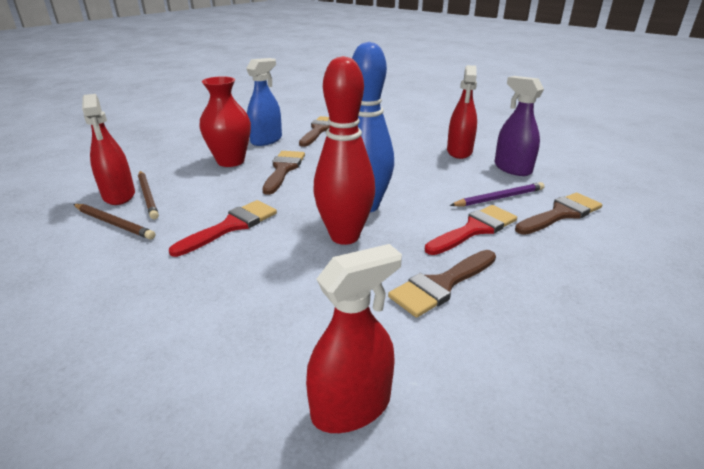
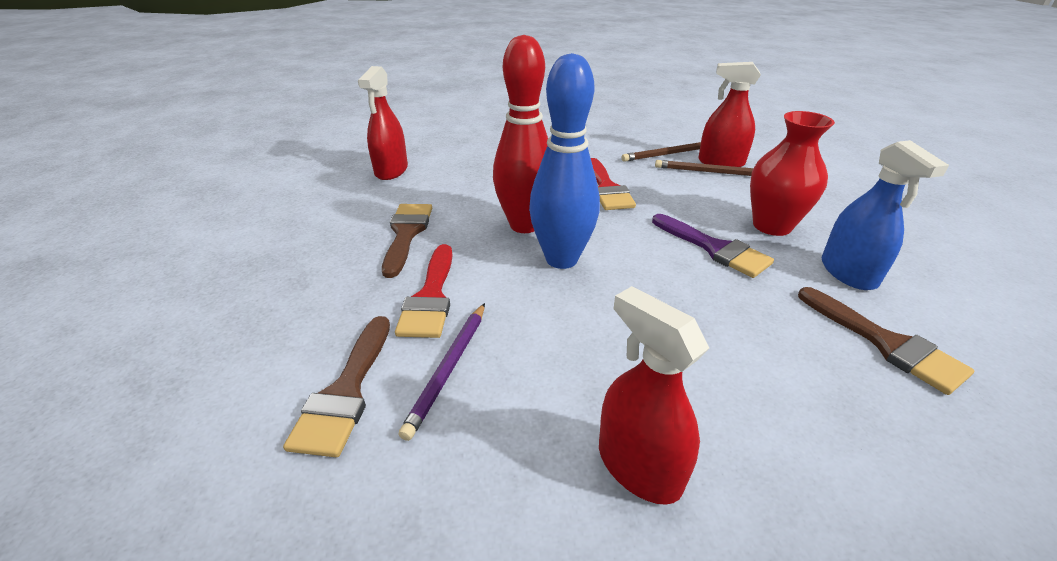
camera: 130 degrees right, 5 degrees up
brown brush [262,151,305,195] -> purple brush [652,214,774,278]
purple spray bottle [495,76,544,176] -> none

